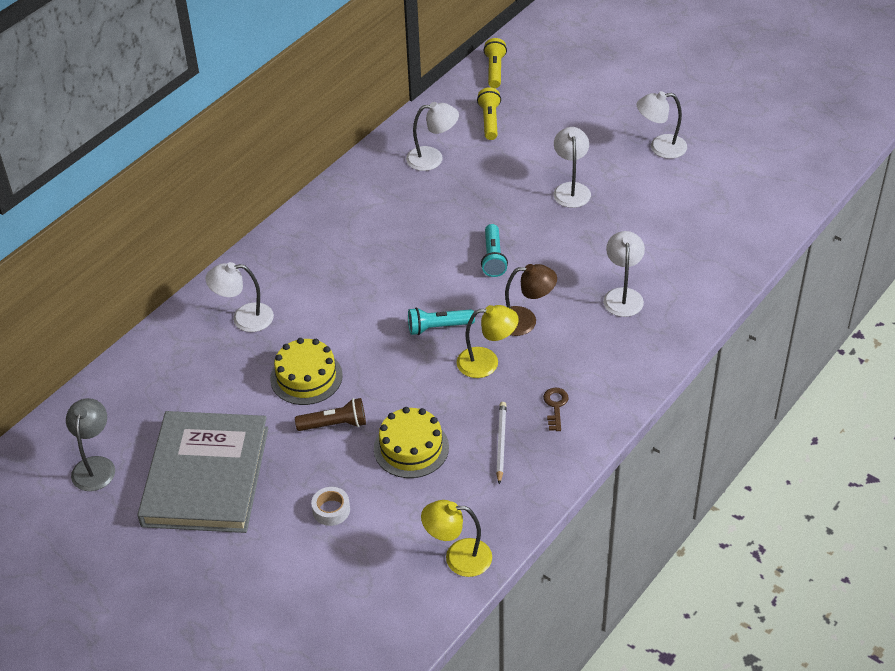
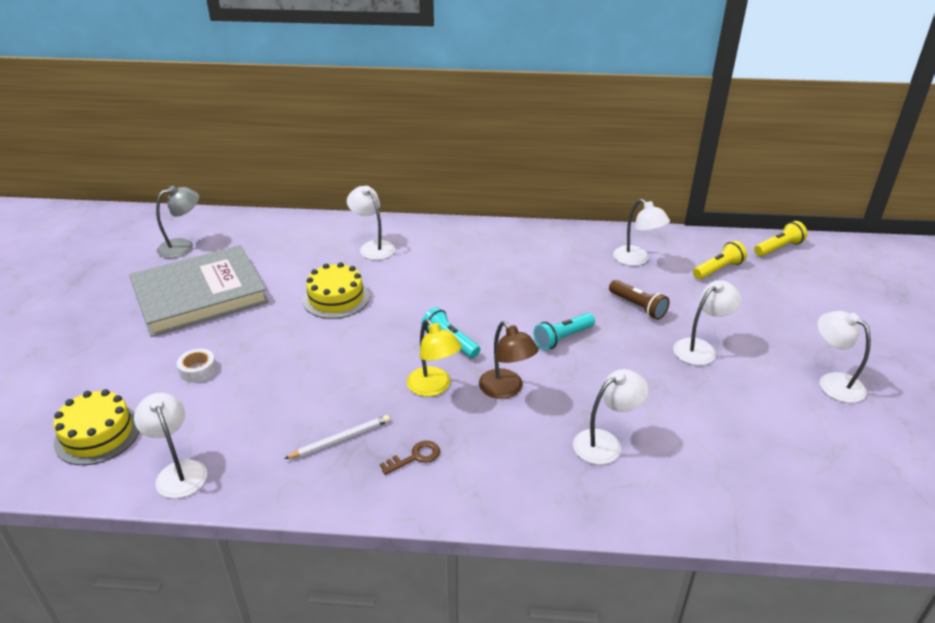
camera: 55 degrees right, 10 degrees down
brown flashlight [295,398,366,431] -> brown flashlight moved to [609,280,670,320]
yellow cake [374,407,449,478] -> yellow cake moved to [53,389,140,465]
yellow lamp [421,500,492,577] -> white lamp [134,393,207,499]

